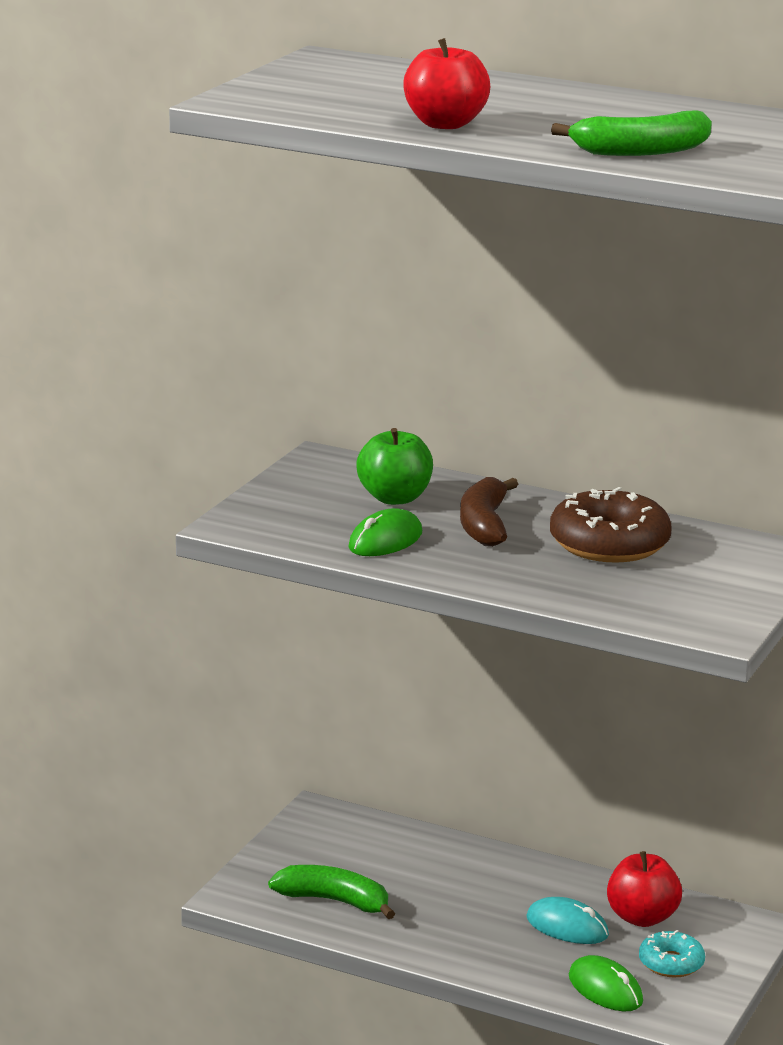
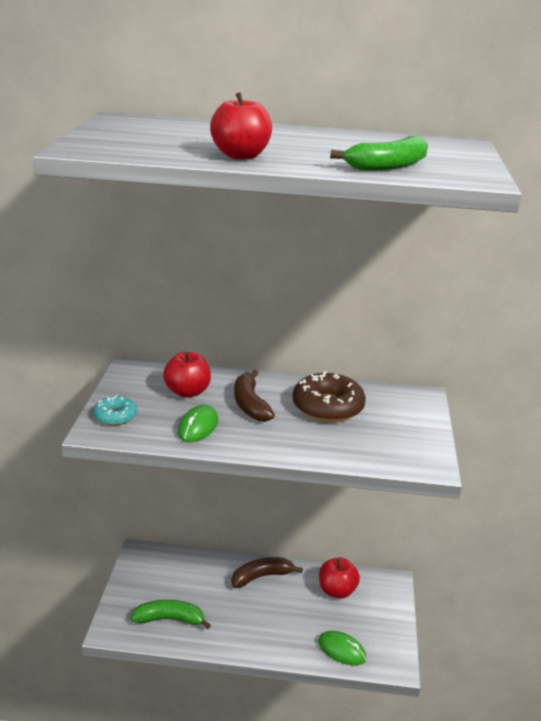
camera: 20 degrees left, 5 degrees up
green apple [356,428,433,505] -> red apple [163,352,211,398]
turquoise mouse [526,897,609,944] -> none
turquoise donut [639,930,705,977] -> turquoise donut moved to [94,395,137,425]
none -> brown banana [232,557,303,588]

